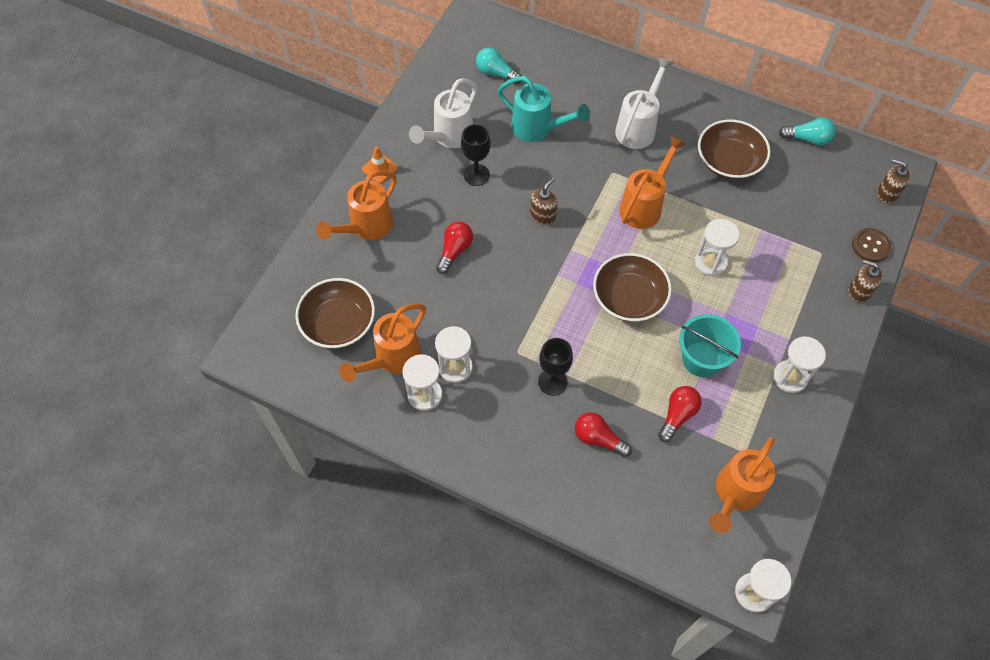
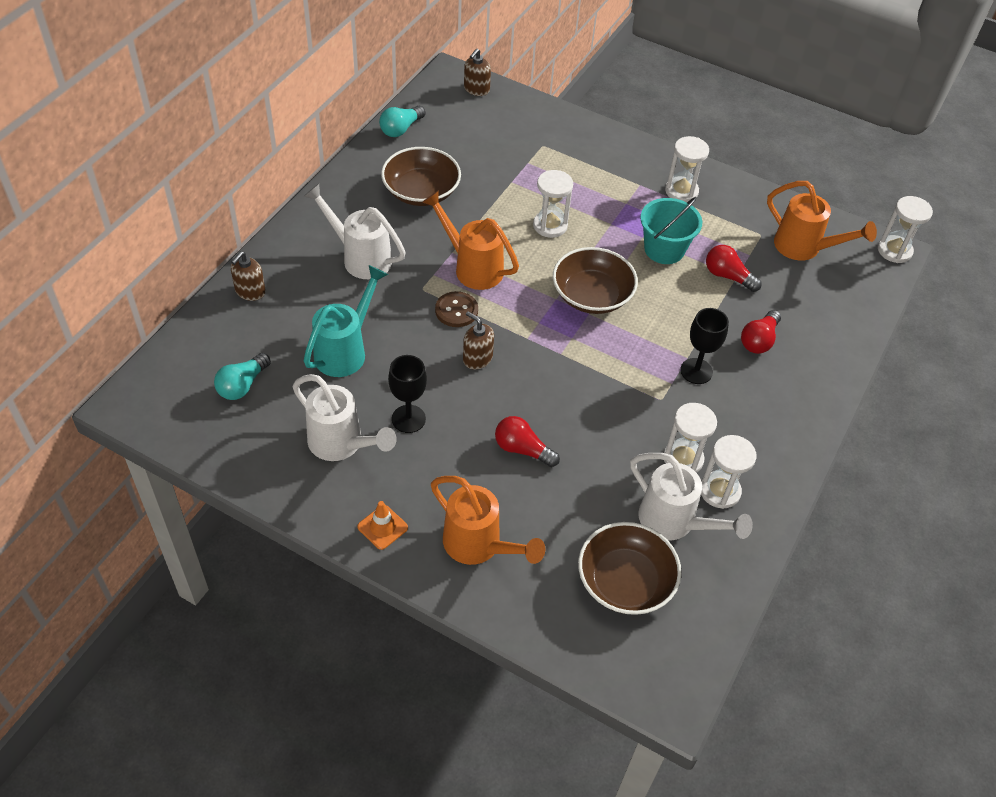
camera: 90 degrees left, 10 degrees down
orange watering can [339,304,426,382] -> white watering can [630,453,753,540]
turquoise light bulb [779,118,835,146] -> turquoise light bulb turned 150 degrees counterclockwise [379,106,425,137]
brown soap dispenser [849,260,883,303] -> brown soap dispenser moved to [231,251,266,301]
brown button [852,228,891,262] -> brown button moved to [435,291,478,327]

